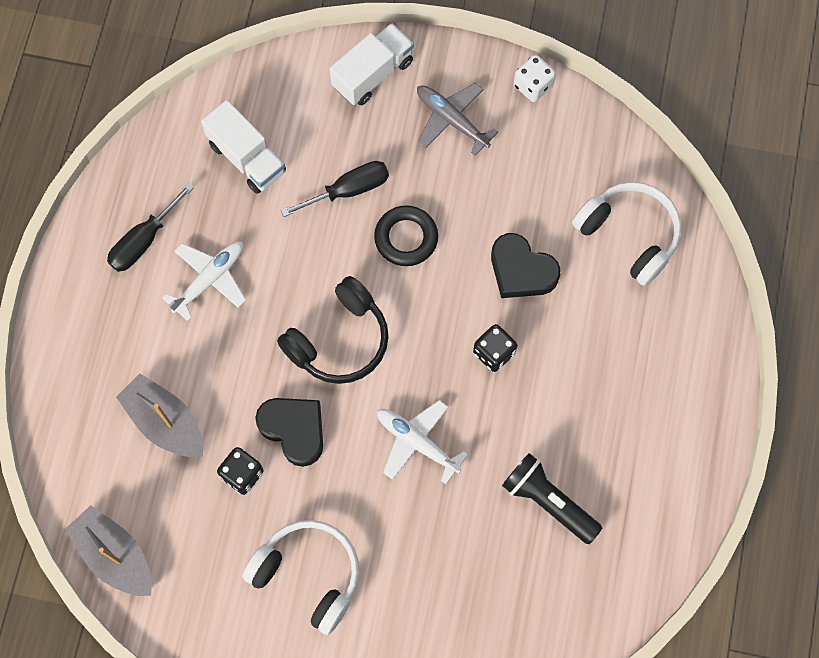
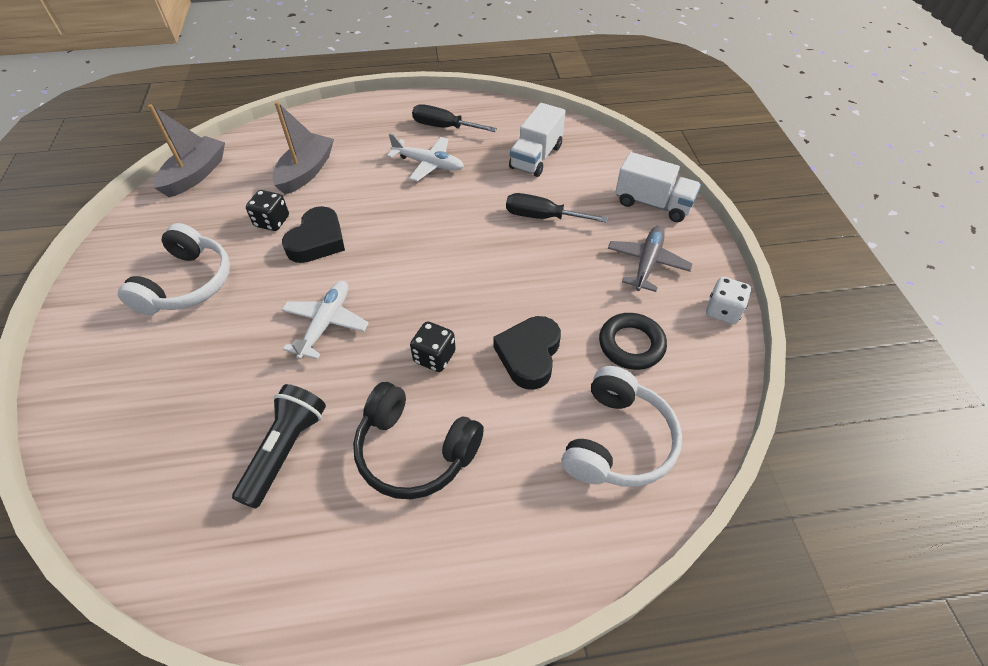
camera: 70 degrees right, 20 degrees down
black headphones [277,276,389,384] -> black headphones moved to [353,382,484,499]
black screwdriver [281,161,389,217] -> black screwdriver turned 150 degrees clockwise [506,193,608,223]
black ring [374,205,438,266] -> black ring moved to [599,313,667,370]

